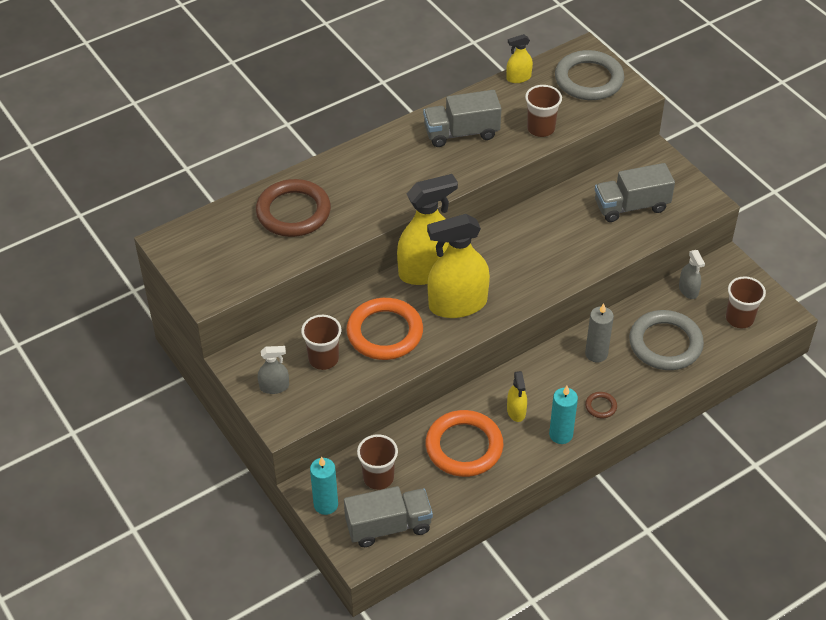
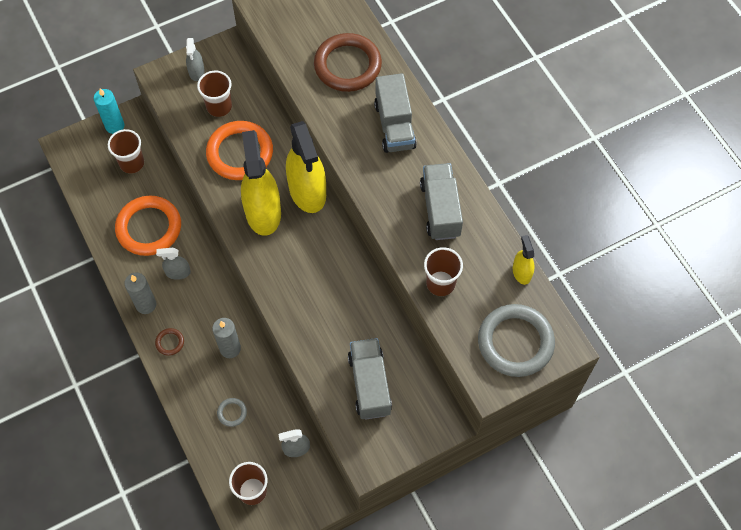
camera: 95 degrees right, 15 degrees up
grey truck [344,486,433,547] -> grey truck moved to [374,73,417,153]
yellow spray bottle [507,371,527,422] -> grey spray bottle [156,248,191,280]
turquoise candle [549,386,578,444] -> grey candle [124,272,156,314]
grey ring [629,310,704,370] -> grey ring [217,398,247,427], size x0.42

